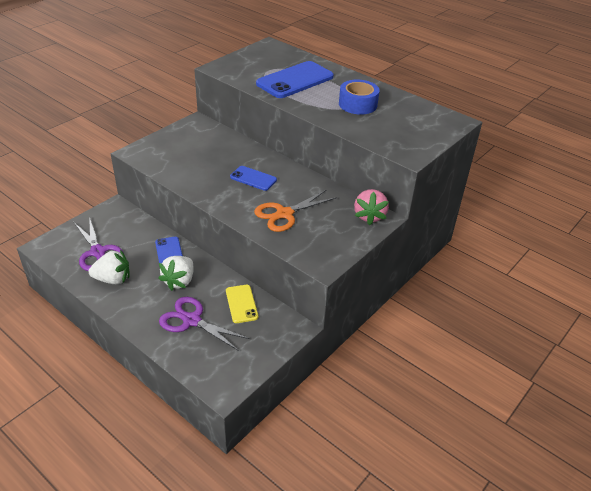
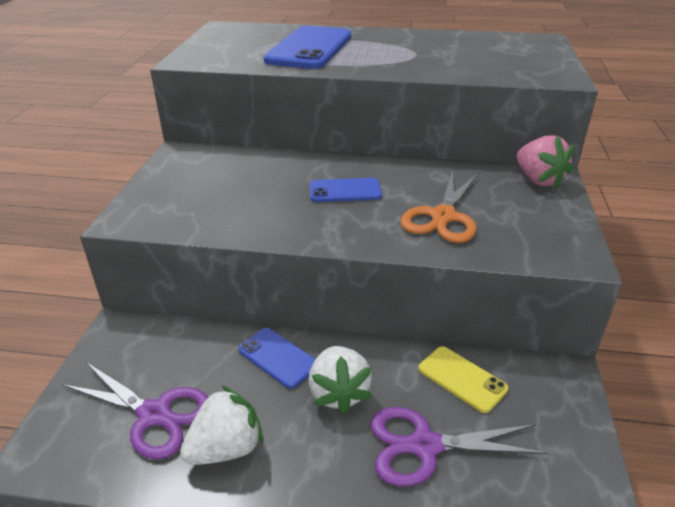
camera: 30 degrees left, 5 degrees down
blue tape [339,80,380,115] -> none

